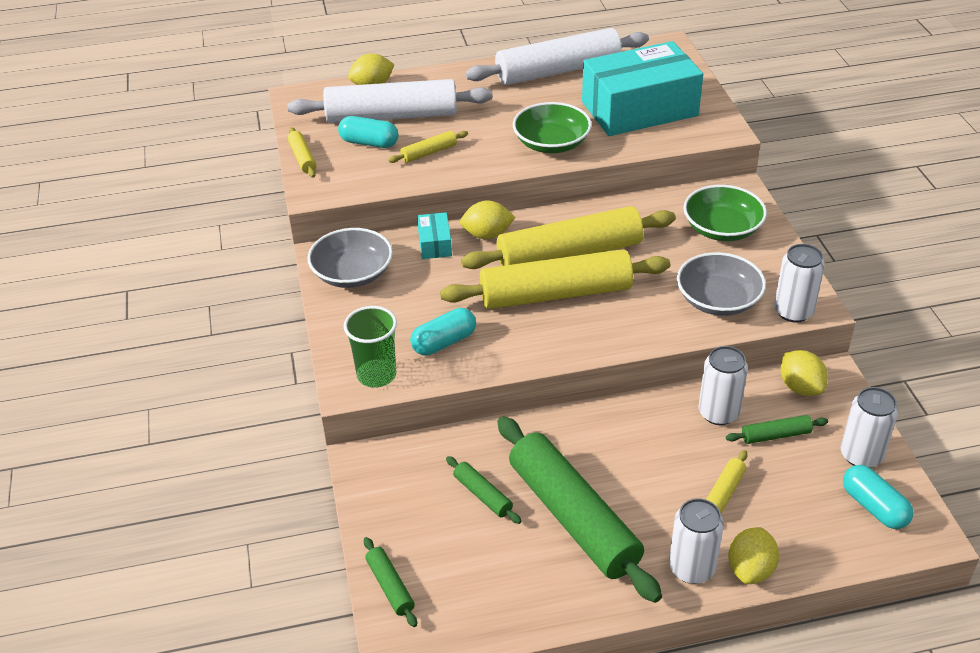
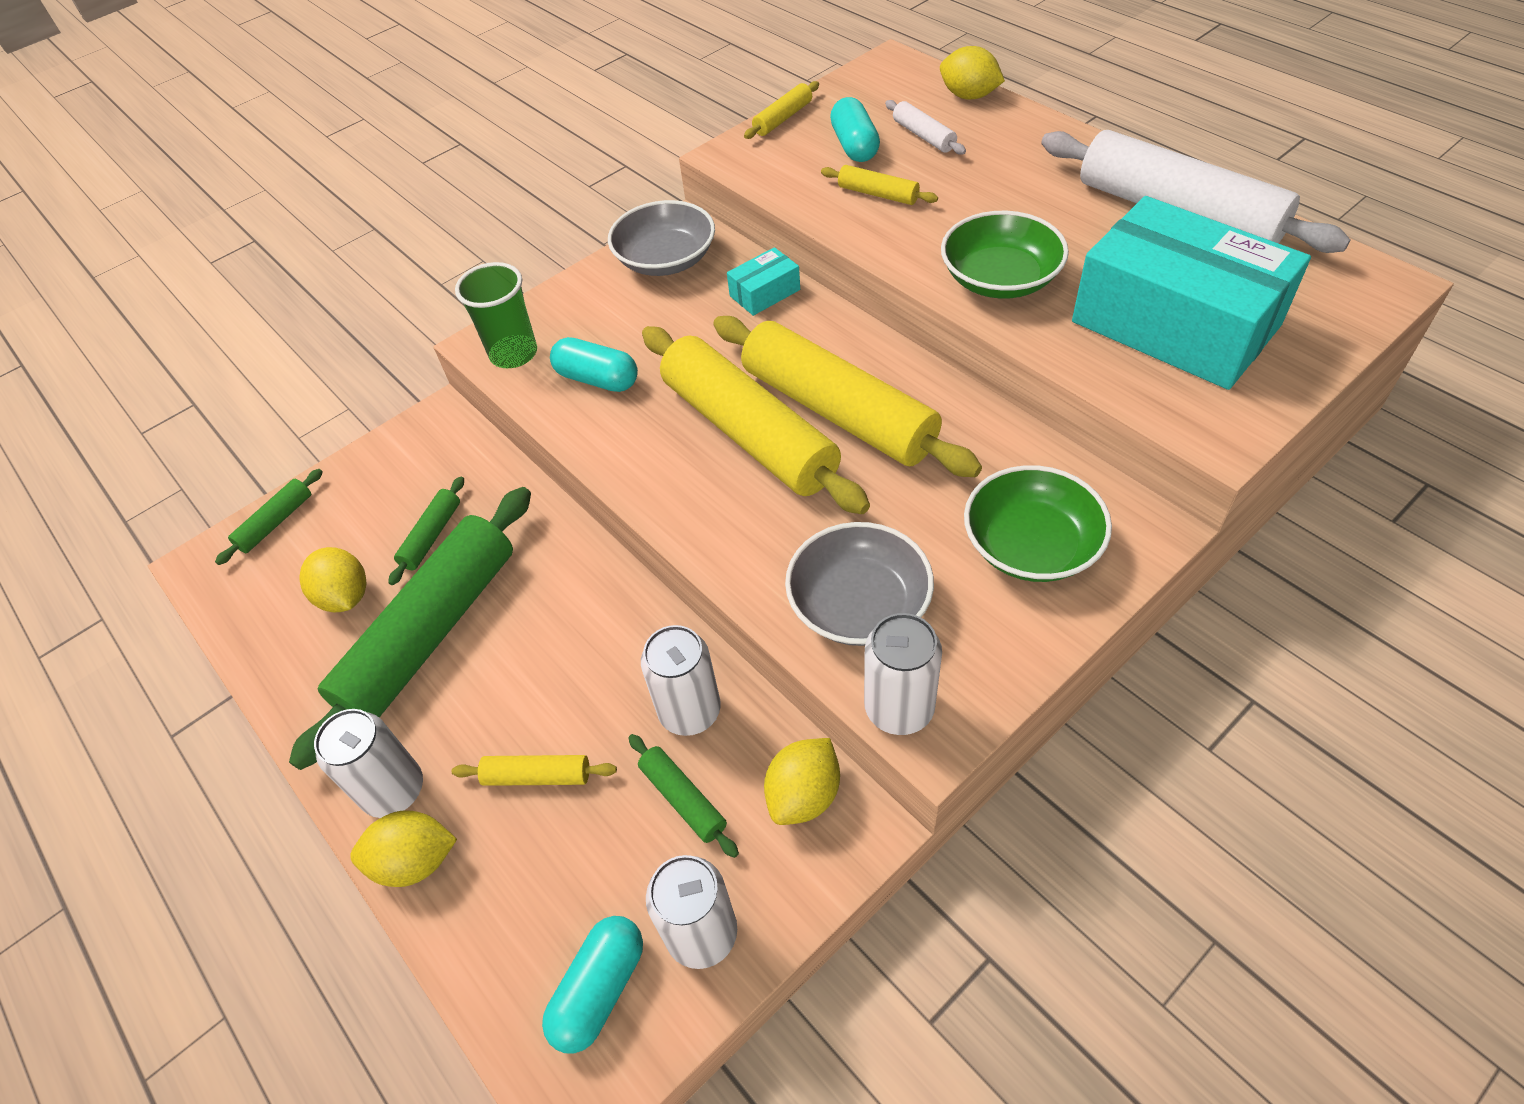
camera: 65 degrees right, 10 degrees up
white rolling pin [288,79,493,123] -> white rolling pin [885,100,966,155], size x0.42
yellow lemon [460,201,516,239] -> yellow lemon moved to [299,547,366,612]

